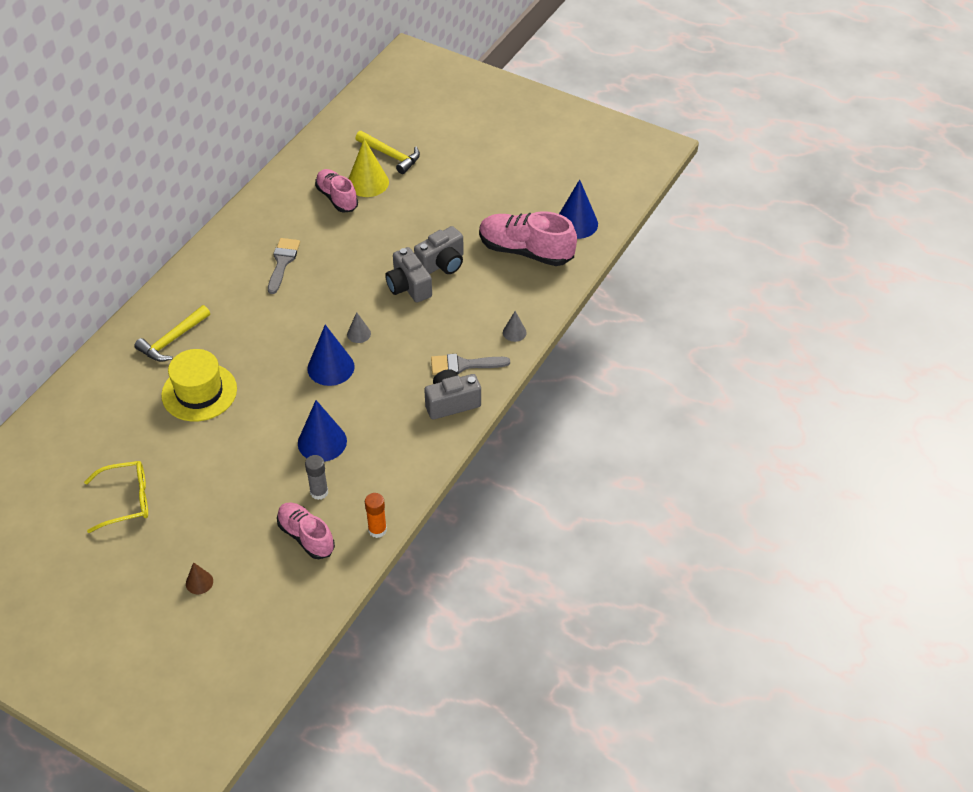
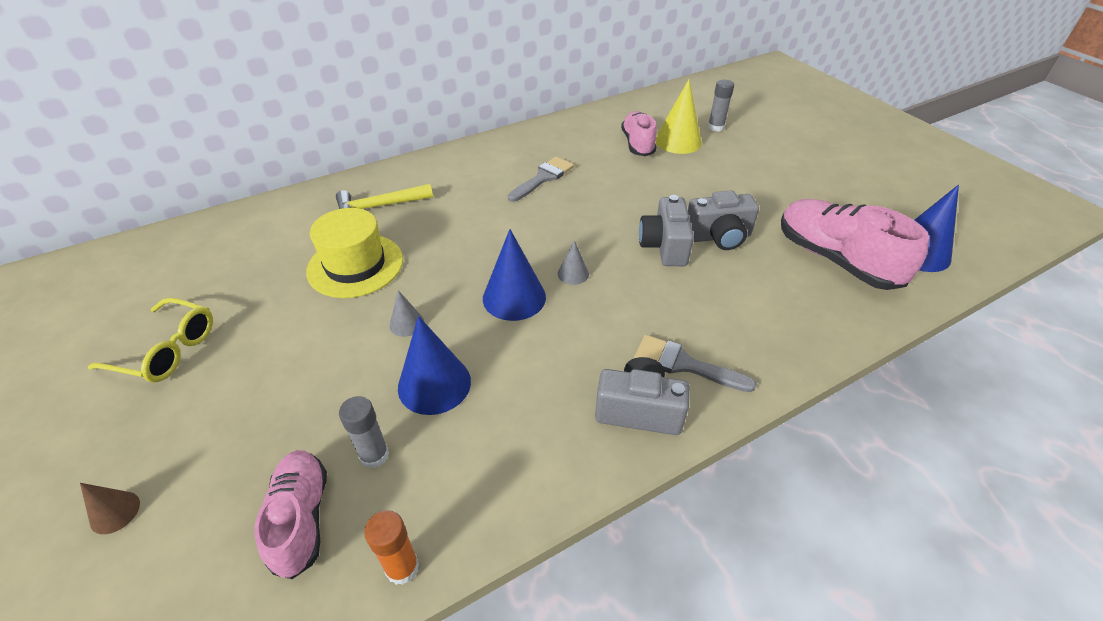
camera: 30 degrees right, 5 degrees down
yellow hammer [355,131,420,174] -> grey glue stick [708,80,734,132]
grey cone [503,311,527,342] -> grey cone moved to [390,290,424,337]

